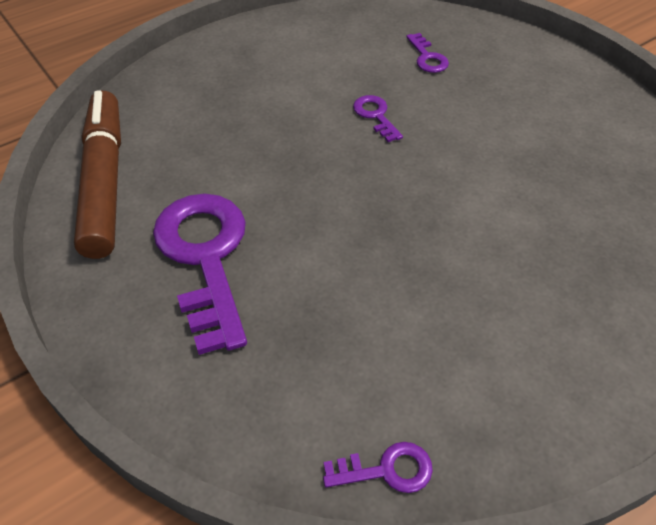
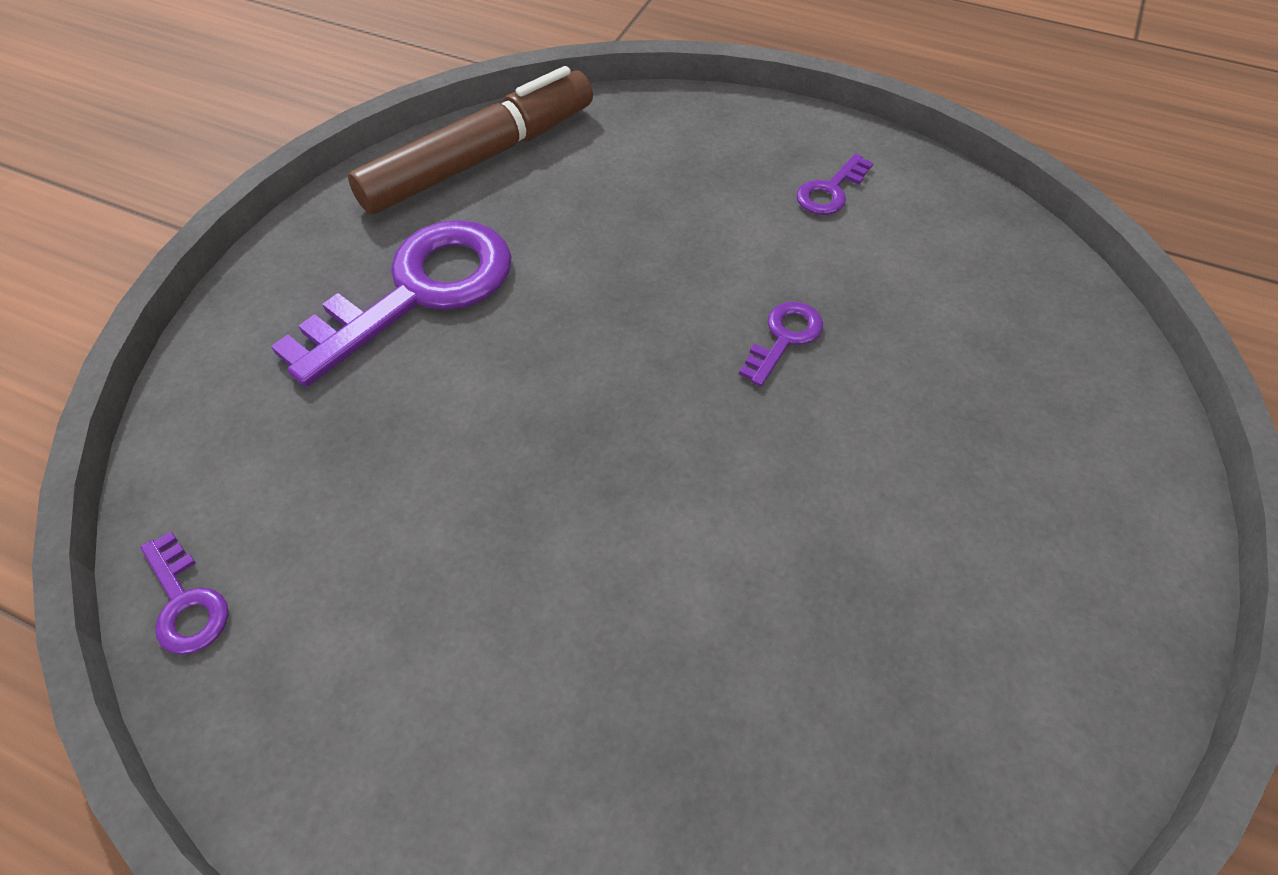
camera: 60 degrees right, 5 degrees up
purple key [406,33,449,73] -> purple key moved to [796,153,873,215]

